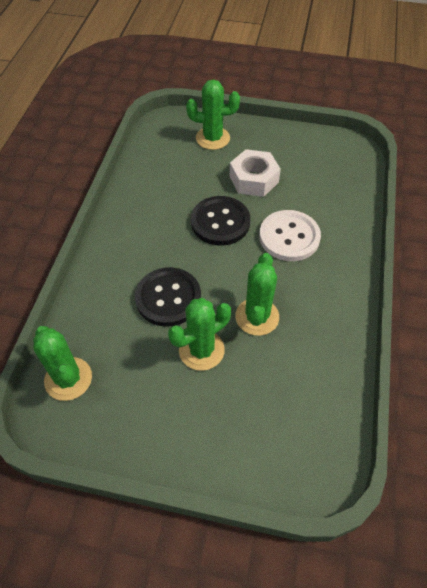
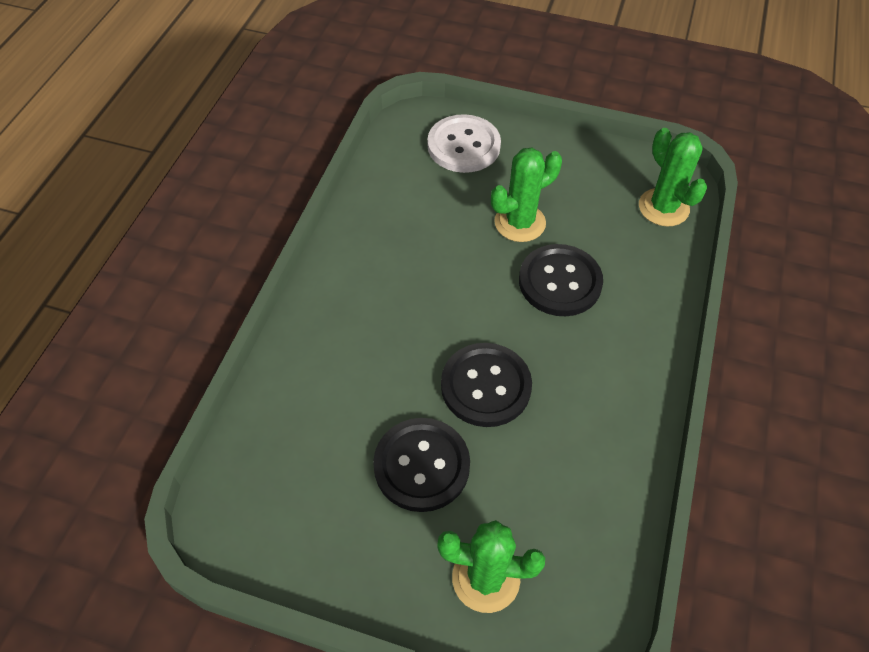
camera: 175 degrees left, 0 degrees up
white nut [230,149,281,197] -> black button [373,418,470,512]
green cactus [235,253,279,336] -> none
white button [259,210,321,261] -> white button moved to [427,114,501,173]

